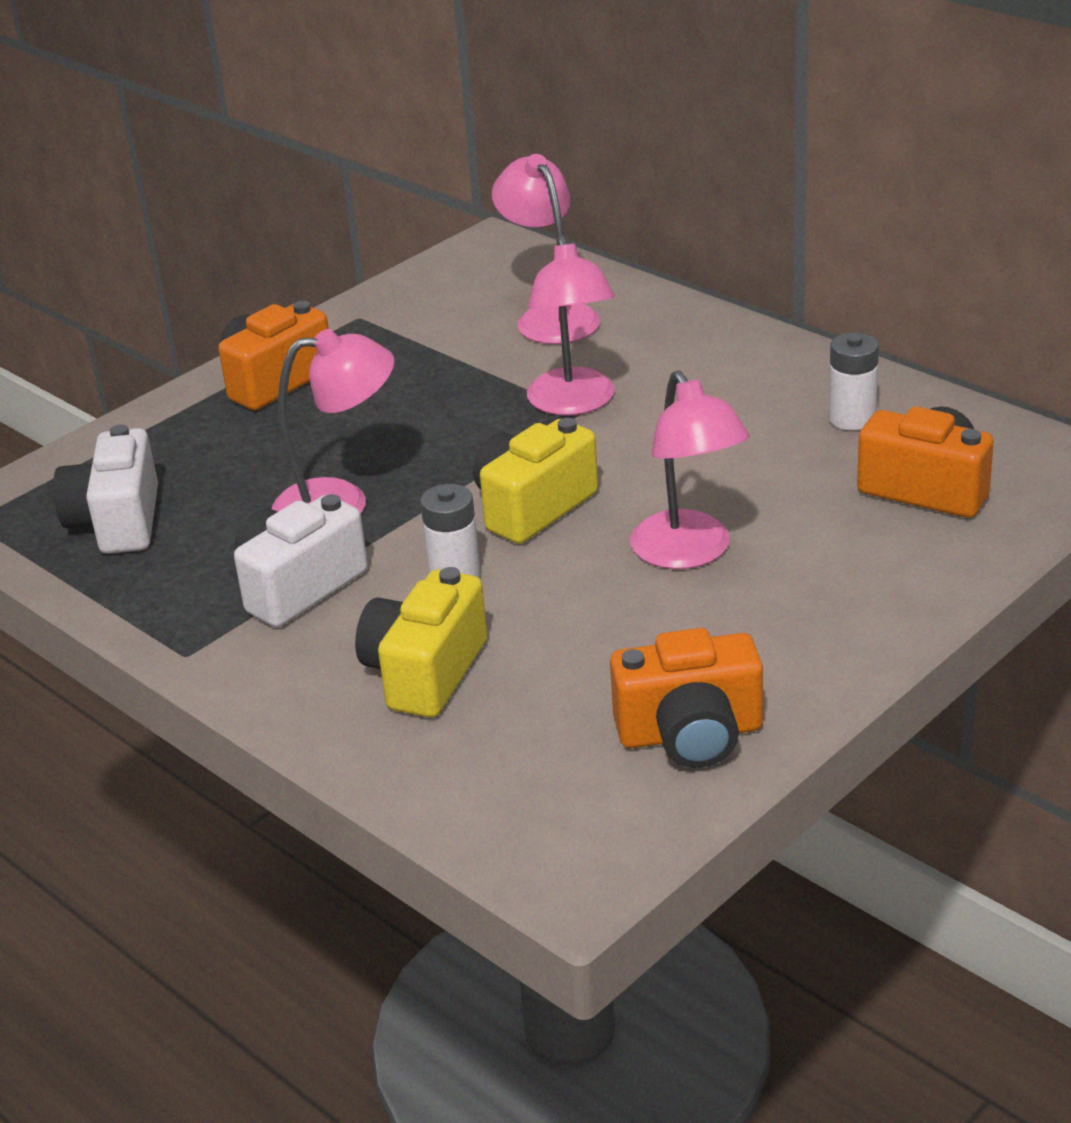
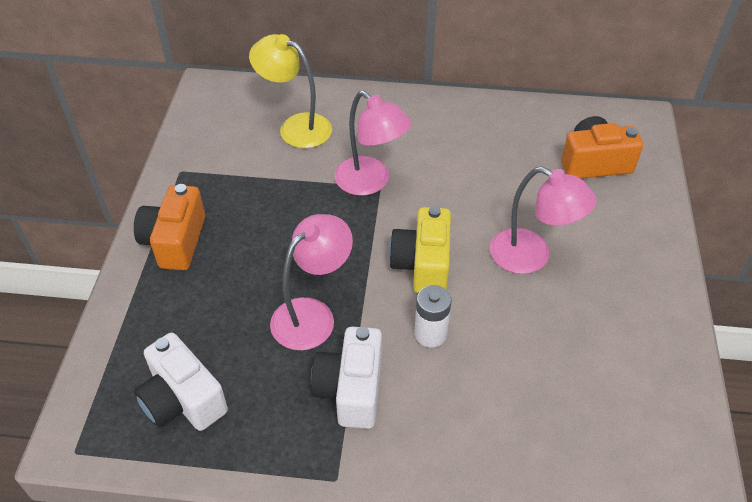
camera: 40 degrees left, 15 degrees up
yellow camera [355,567,487,718] -> none
pink lamp [492,154,600,344] -> yellow lamp [249,34,332,148]
orange camera [610,628,763,768] -> none
white battery [829,332,879,431] -> none

